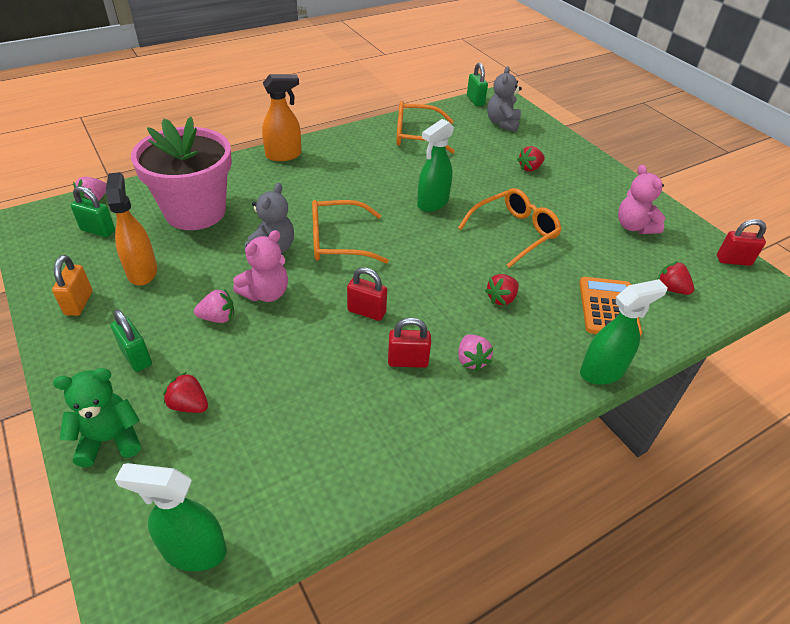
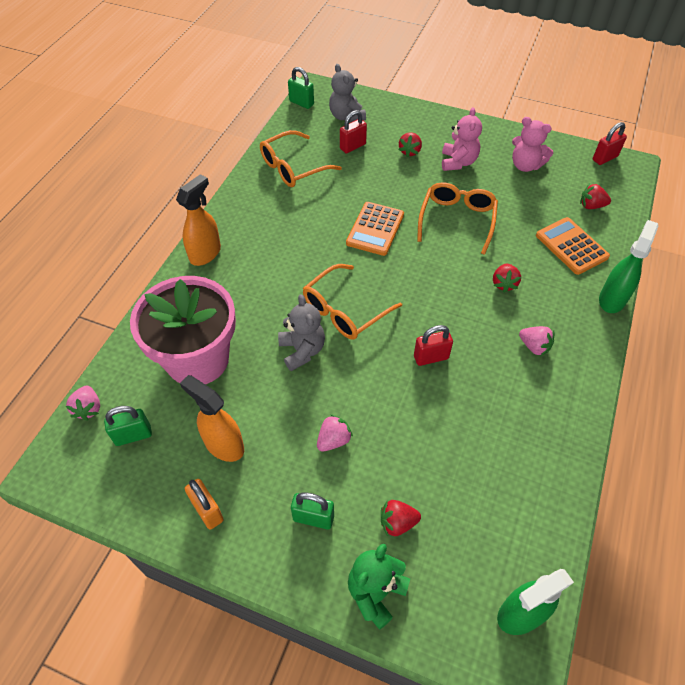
camera: 35 degrees left, 10 degrees up
pink teddy bear [233,230,288,302] -> pink teddy bear moved to [442,107,482,171]
red padlock [388,317,431,368] -> red padlock moved to [340,110,367,154]
green spray bottle [417,119,454,212] -> orange calculator [346,202,404,256]

